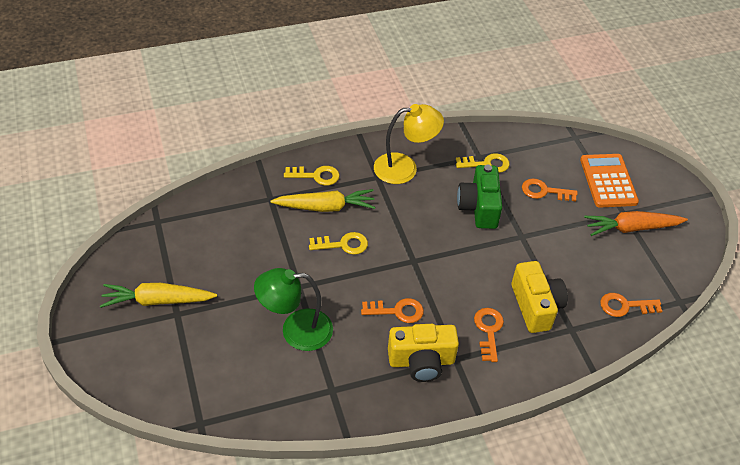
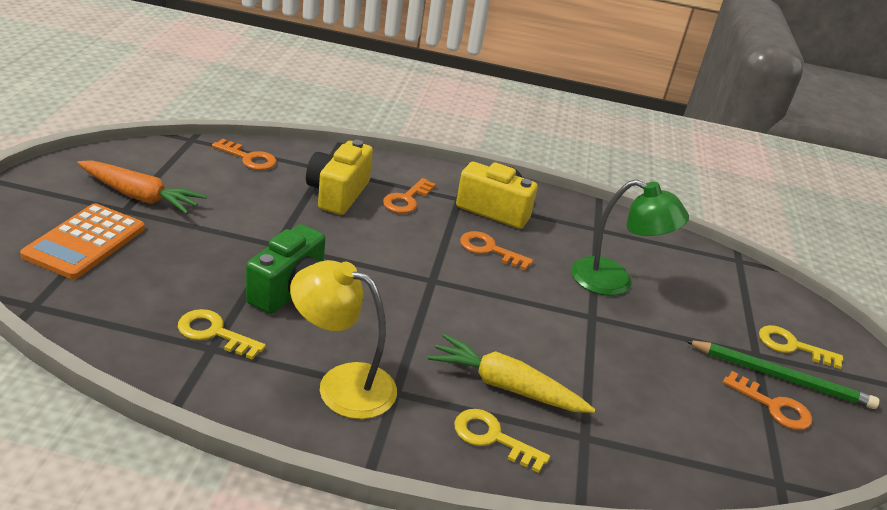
camera: 155 degrees left, 15 degrees down
yellow carrot [100,283,217,308] -> green pencil [685,340,879,409]
yellow key [309,232,368,255] -> yellow key moved to [759,325,843,369]
orange key [522,178,578,201] -> orange key moved to [723,371,812,430]

